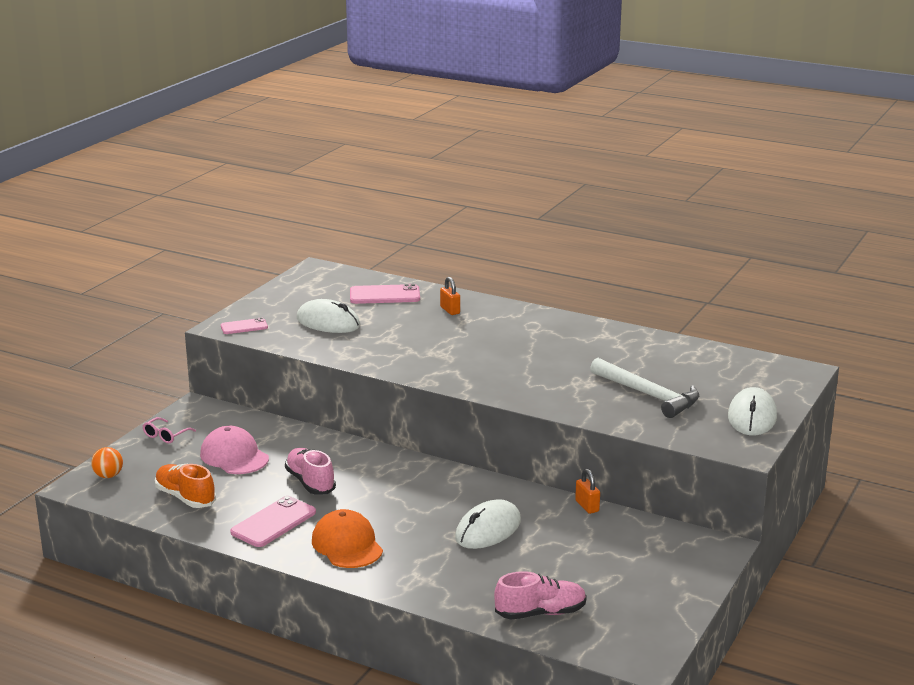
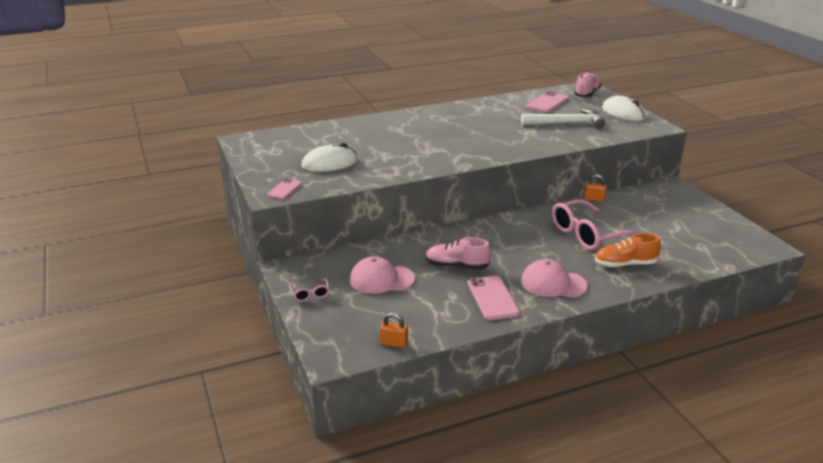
camera: 50 degrees left, 5 degrees up
orange ball [91,447,123,478] -> none
orange shoe [155,464,216,508] -> orange shoe moved to [595,233,661,267]
orange cap [312,509,383,568] -> pink cap [521,259,588,298]
pink phone [350,284,420,304] -> pink phone moved to [526,91,569,113]
orange padlock [440,277,460,315] -> orange padlock moved to [380,313,408,348]
white mouse [455,499,521,549] -> pink glasses [552,199,639,250]
pink shoe [494,571,587,619] -> pink shoe moved to [574,72,601,97]

